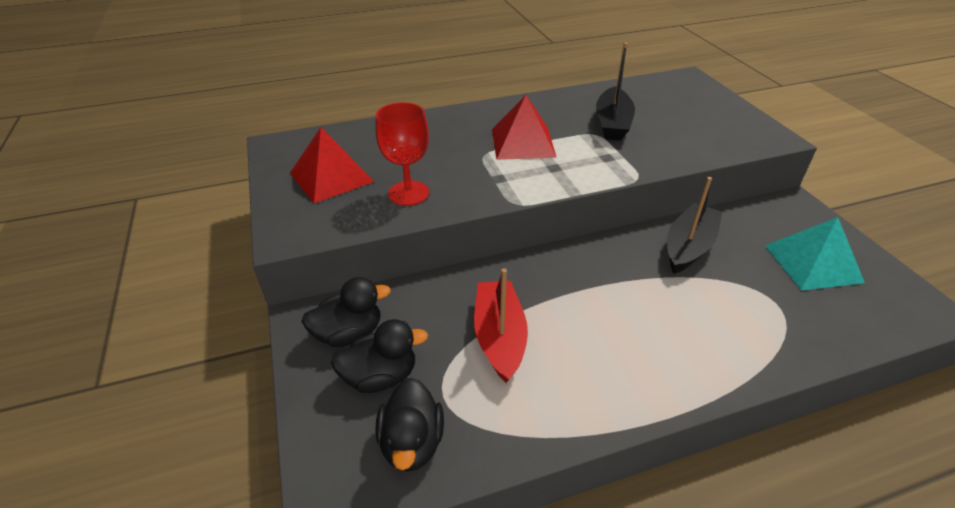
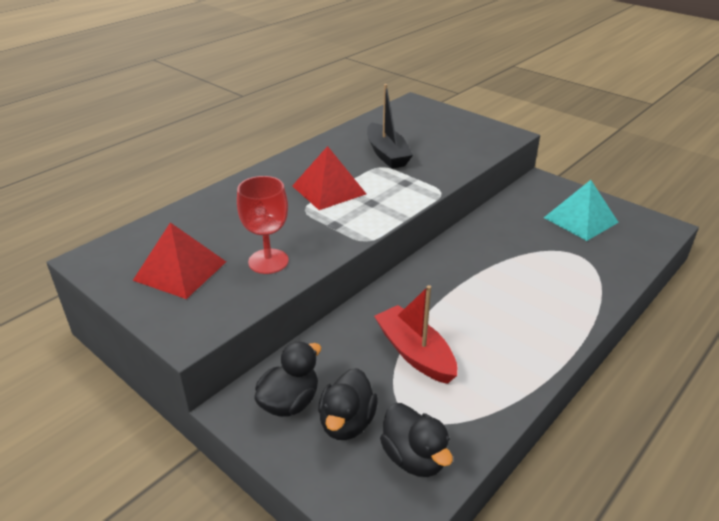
camera: 30 degrees left, 5 degrees down
black duck [331,319,428,393] -> black duck turned 150 degrees clockwise [318,368,378,440]
black boat [667,177,722,274] -> none

